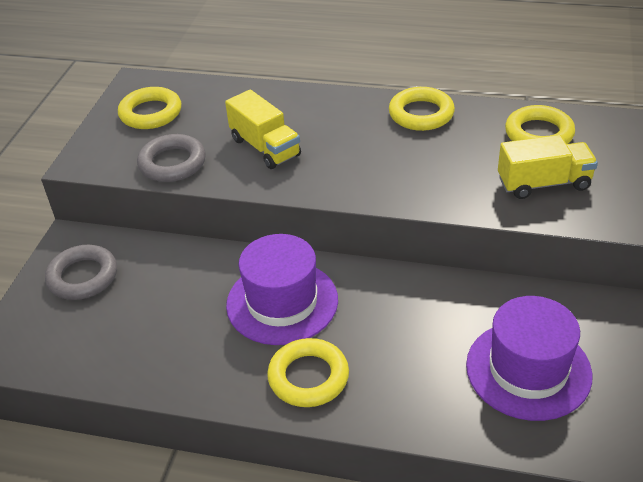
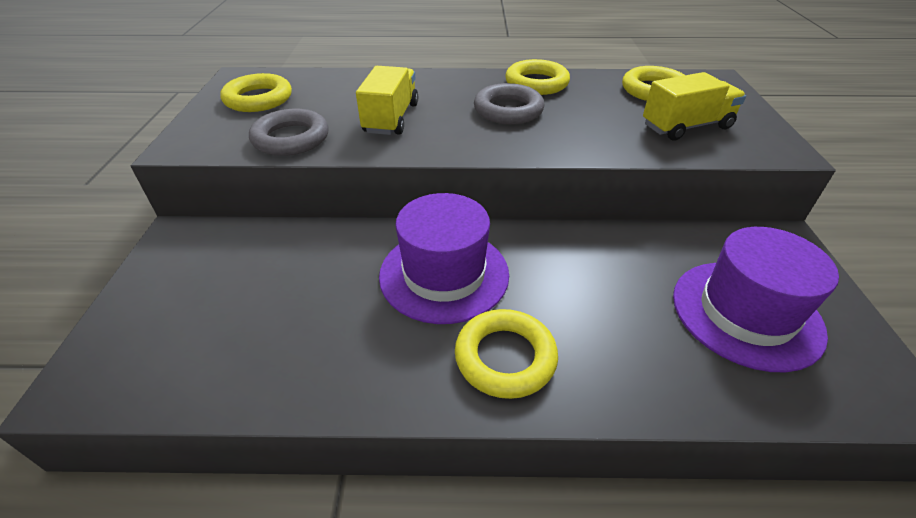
camera: 15 degrees left, 0 degrees up
grey ring [45,245,117,300] -> grey ring moved to [474,83,544,124]
yellow truck [225,90,301,169] -> yellow truck turned 120 degrees counterclockwise [356,66,418,135]

